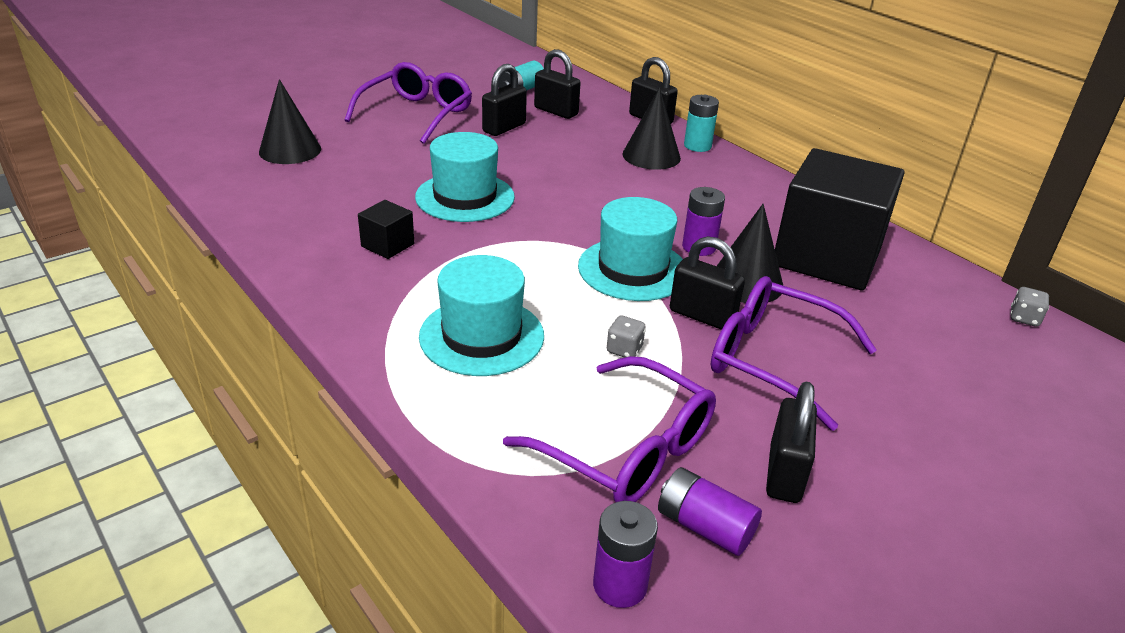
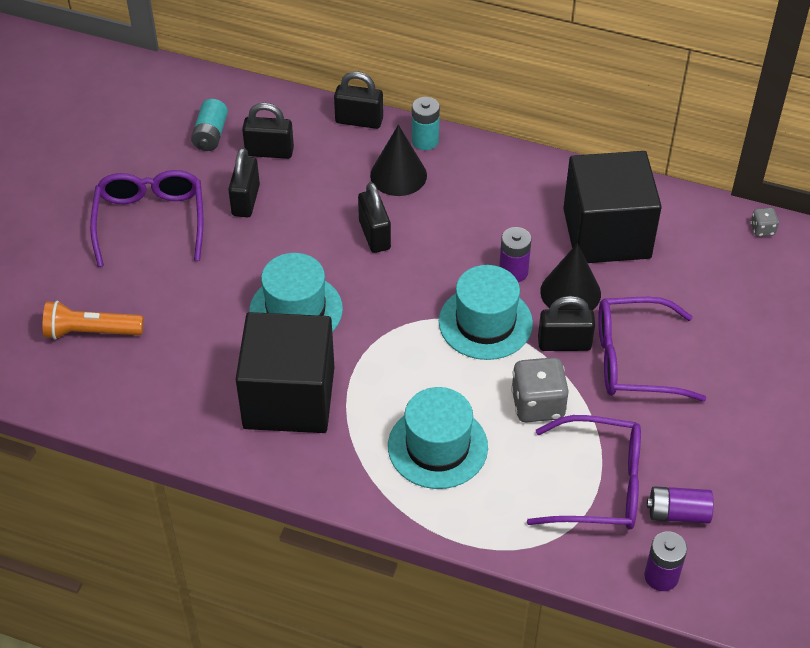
camera: 30 degrees left, 15 degrees up
black cone [259,79,321,164] -> orange flashlight [43,301,144,339]
black cube [358,200,414,259] -> black cube [236,312,334,433], size x2.44
grey dice [607,316,646,358] -> grey dice [511,357,569,423], size x2.03
black padlock [766,382,817,503] -> black padlock moved to [358,182,391,253]

